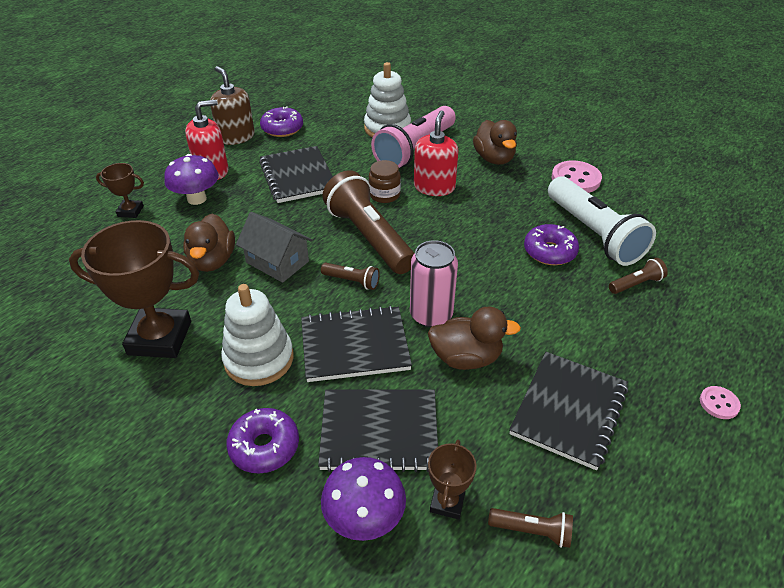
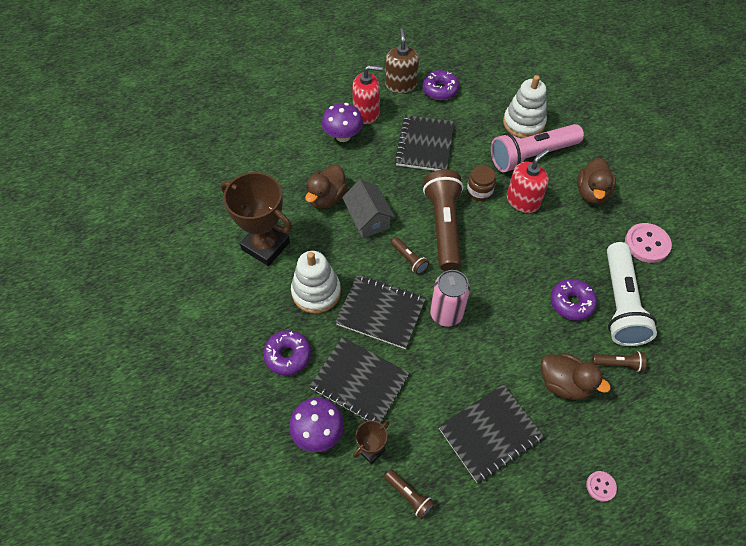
camera: 30 degrees right, 15 degrees up
brown trophy [96,163,144,218] -> none
brown duck [428,306,521,370] -> brown duck moved to [541,353,611,400]

